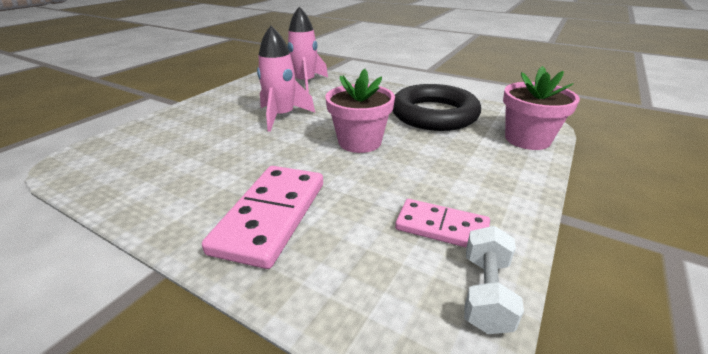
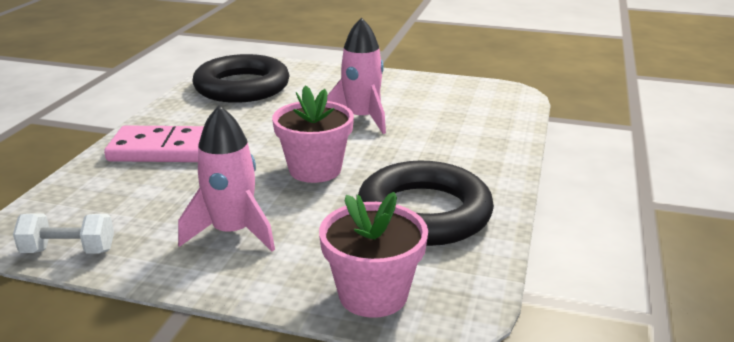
camera: 75 degrees right, 5 degrees down
pink rocket [288,7,328,93] -> pink rocket moved to [178,105,275,251]
pink domino [395,199,490,247] -> none
none -> black ring [193,54,290,103]

